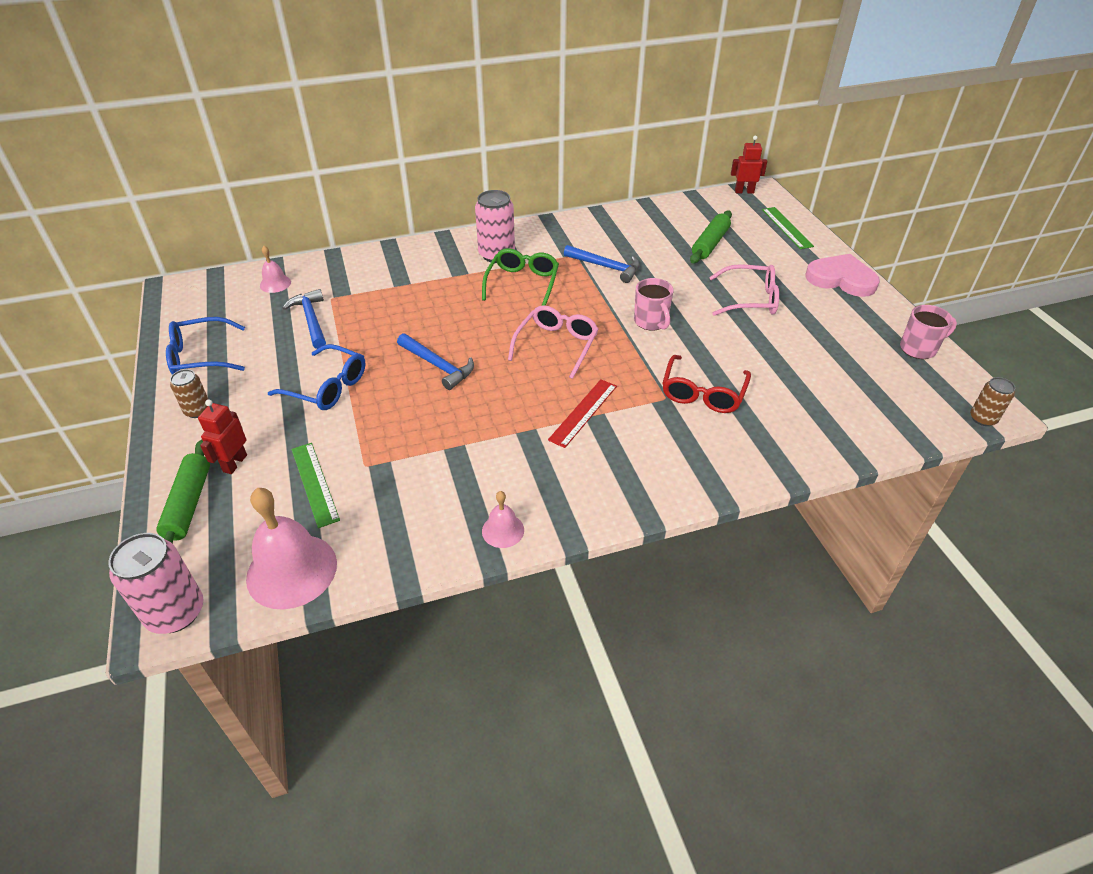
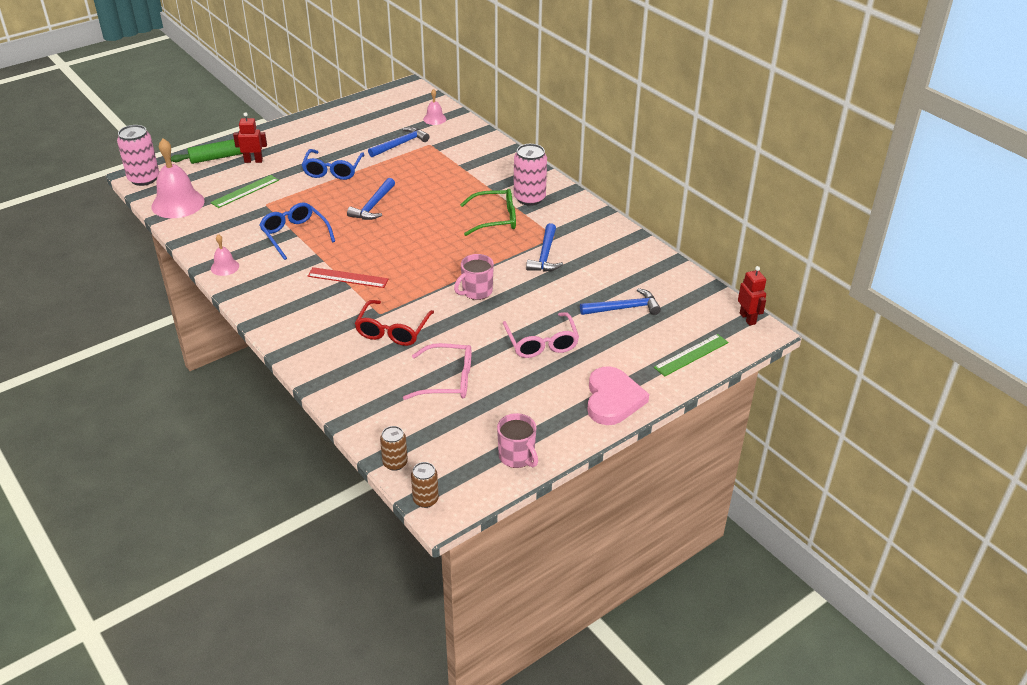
camera: 70 degrees right, 5 degrees down
blue glasses [166,317,245,375] -> blue glasses moved to [259,203,335,260]
brown can [170,369,208,418] -> brown can moved to [380,426,408,471]
pink glasses [508,305,599,379] -> pink glasses moved to [403,343,471,400]
red glasses [662,355,751,413] -> red glasses turned 75 degrees counterclockwise [355,300,434,346]
green rolling pin [690,211,732,264] -> blue hammer [580,288,661,315]

